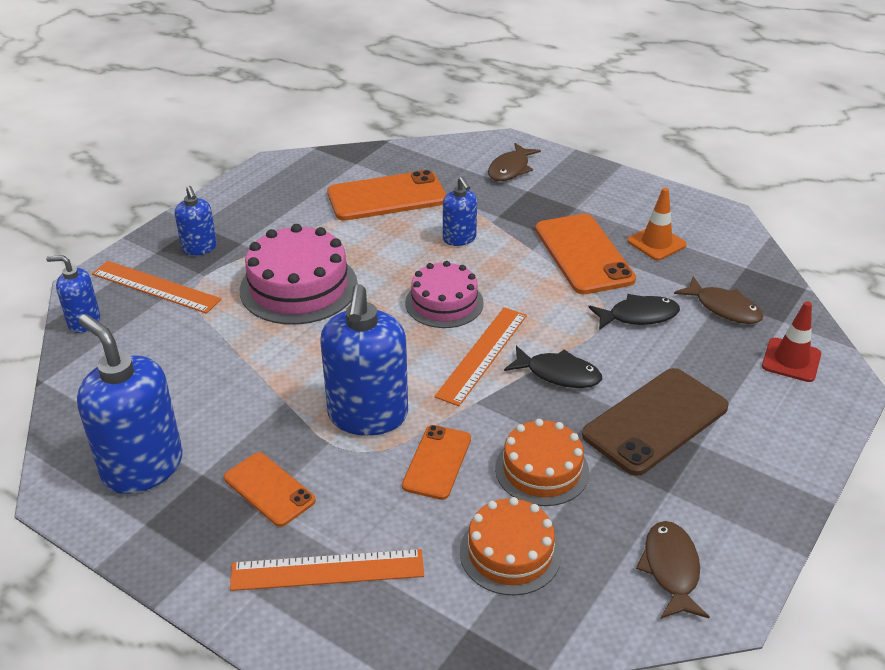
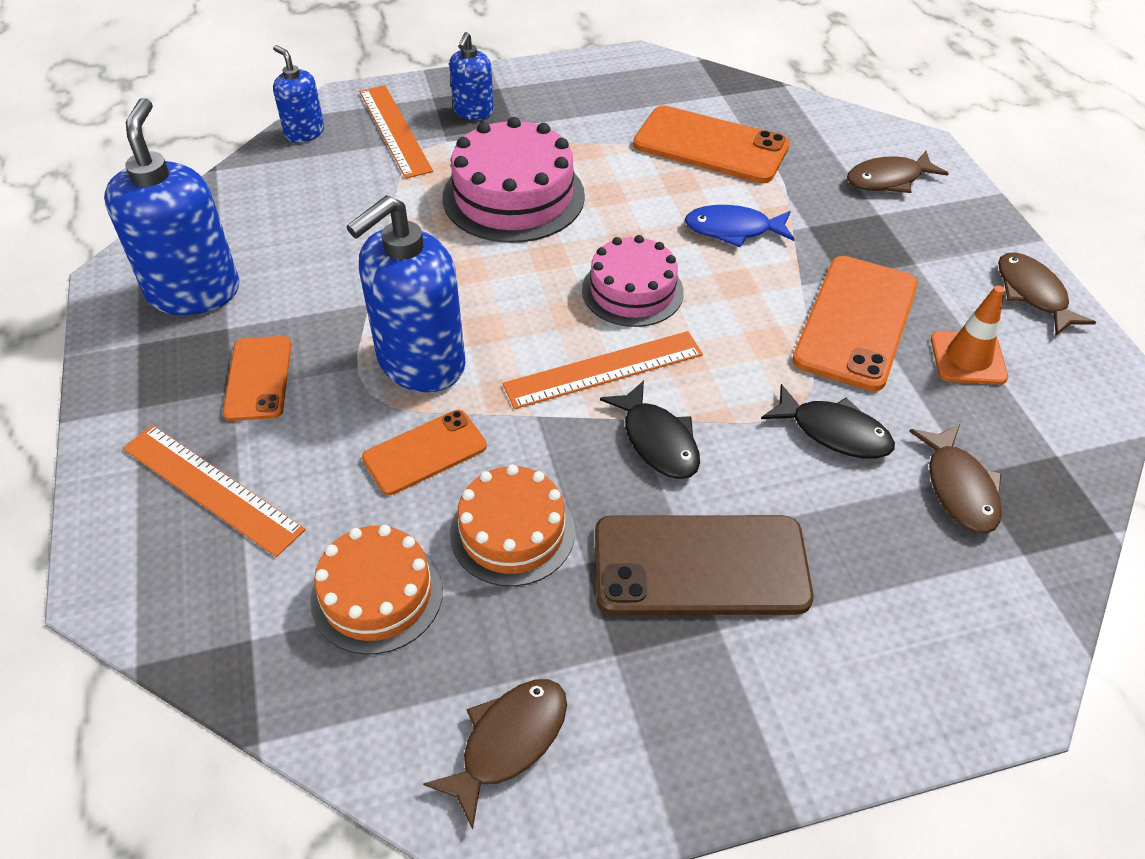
camera: 40 degrees right, 10 degrees up
blue soap dispenser [443,177,477,246] -> blue fish [685,205,794,247]
red traffic cone [762,301,821,382] -> none
none -> brown fish [998,252,1096,335]

